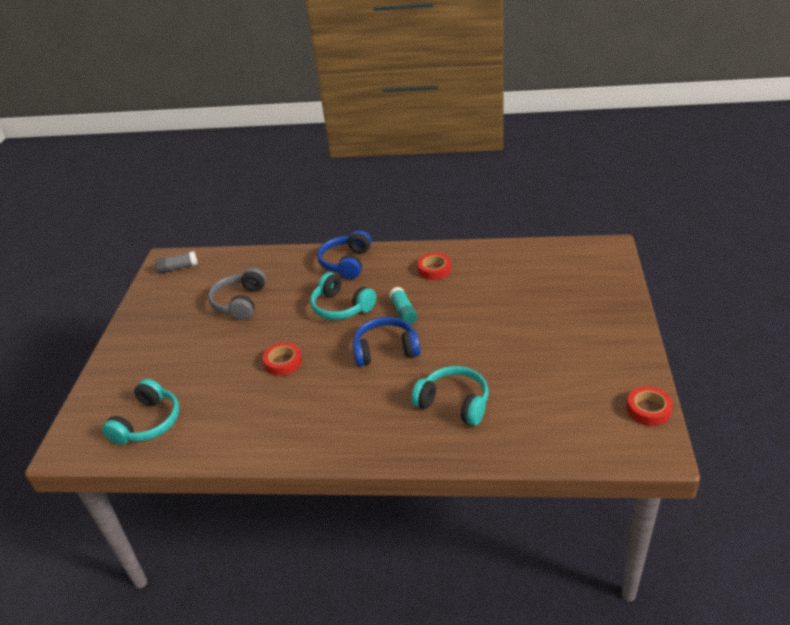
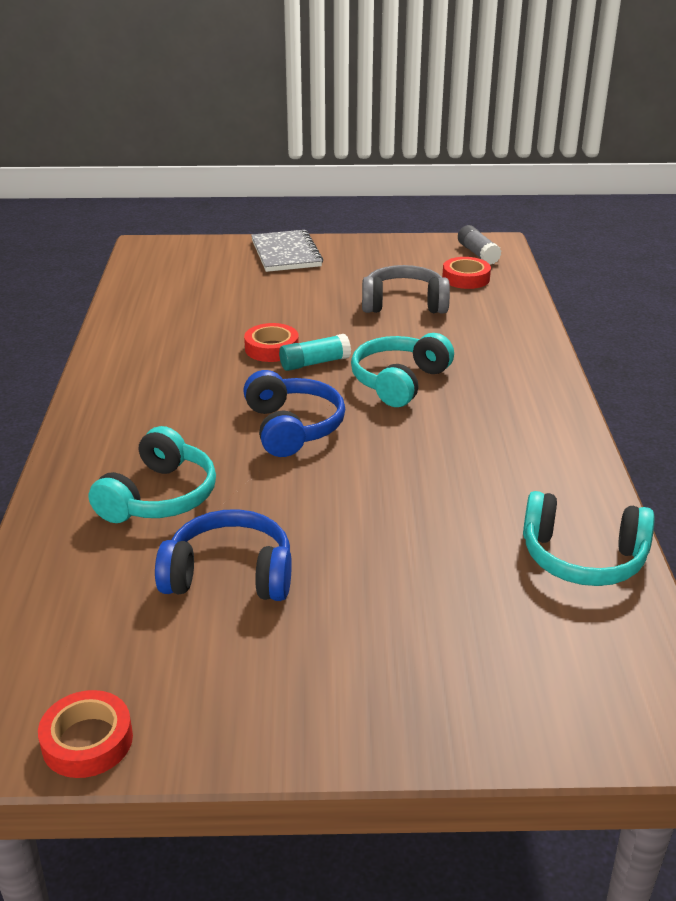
camera: 80 degrees right, 5 degrees down
turquoise headphones [102,379,180,445] -> turquoise headphones moved to [523,491,655,586]
blue headphones [317,230,372,279] -> blue headphones moved to [155,509,292,601]
turquoise glue stick [389,287,417,325] -> turquoise glue stick moved to [279,334,351,371]
red tape [417,253,451,280] -> red tape moved to [442,257,491,289]
none -> grey notebook [251,230,323,272]

